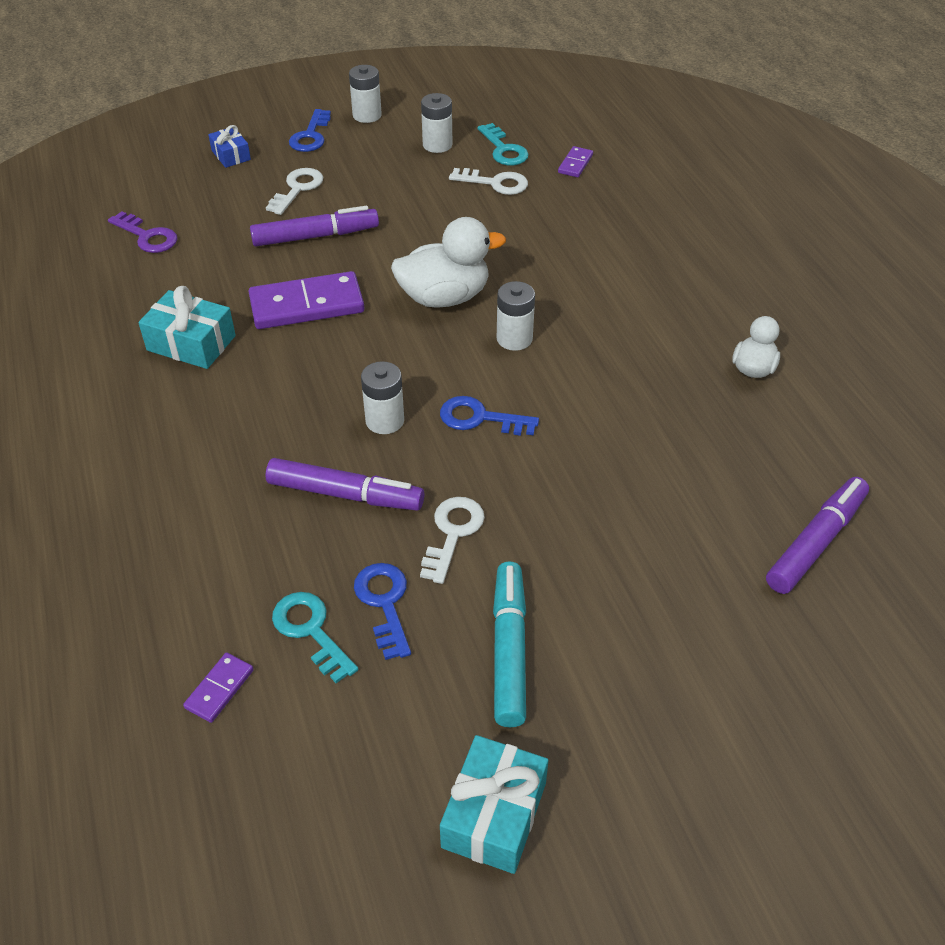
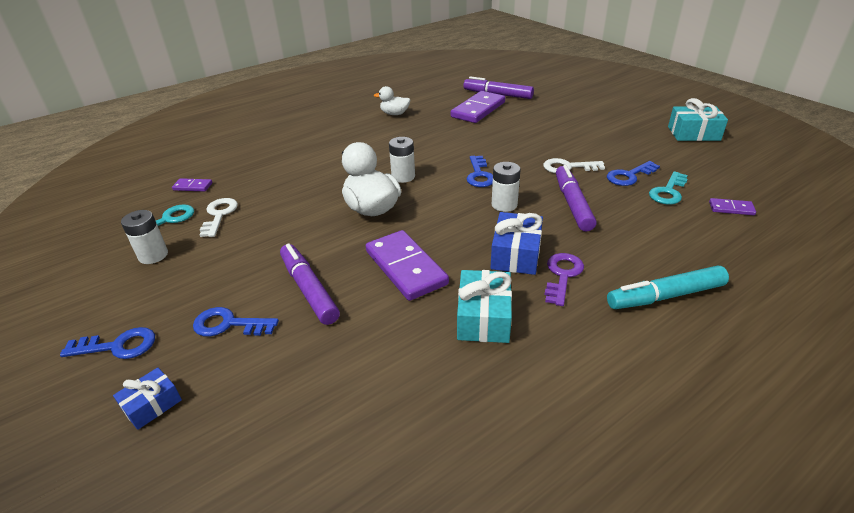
camera: 105 degrees left, 10 degrees down
purple key [108,211,178,253] -> purple key moved to [544,253,584,306]
white key [266,168,323,215] -> blue key [193,307,279,336]
white battery [349,65,382,123] -> none
turquoise marker [493,561,526,727] -> turquoise marker moved to [607,266,729,309]
none -> purple domino [451,91,505,123]
none -> blue gift [491,212,543,275]

